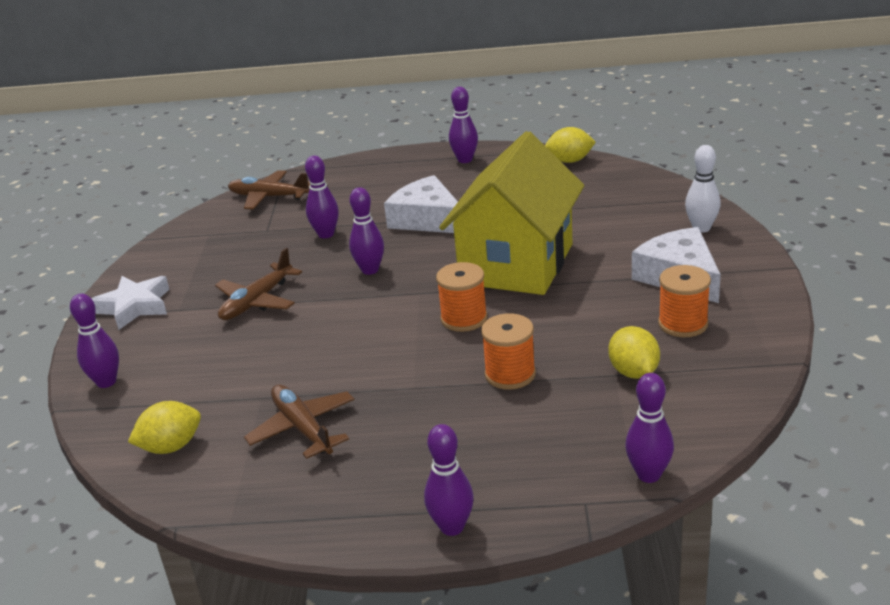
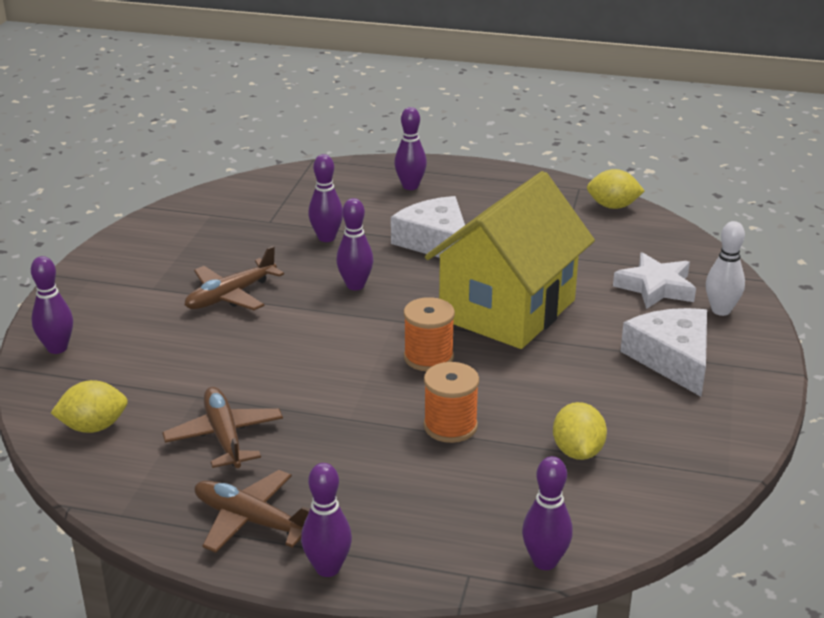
camera: 10 degrees right, 0 degrees up
white star [91,276,169,330] -> white star moved to [613,252,696,309]
brown plane [228,170,310,210] -> brown plane moved to [195,470,310,553]
purple bowling pin [449,87,478,163] -> purple bowling pin moved to [394,107,427,190]
orange spool [658,265,711,337] -> none

